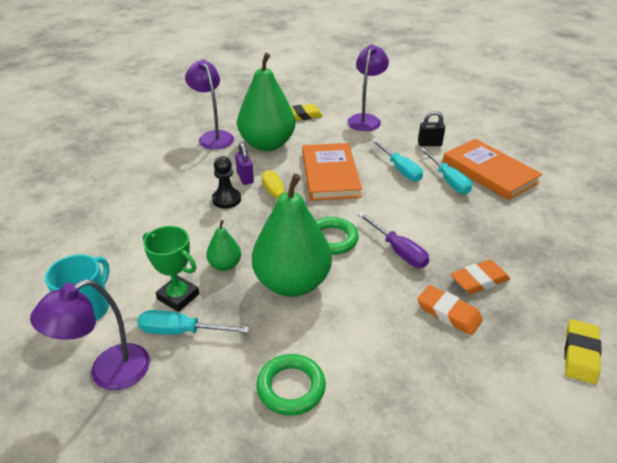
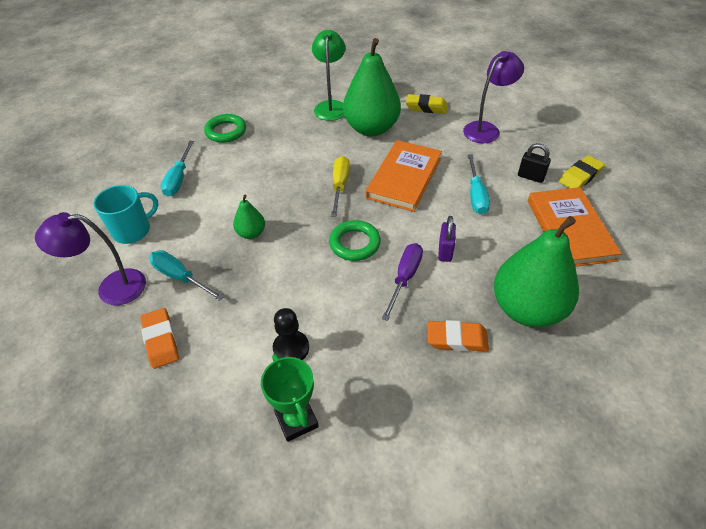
camera: 30 degrees right, 10 degrees up
green trophy [143,226,199,312] -> green trophy moved to [261,354,319,442]
purple lamp [185,60,234,150] -> green lamp [312,30,345,121]
black pawn [212,156,241,208] -> black pawn moved to [273,308,309,360]
purple padlock [235,142,254,185] -> purple padlock moved to [438,216,456,262]
green pear [252,174,332,297] -> green pear moved to [494,216,579,327]
green ring [256,354,326,416] -> green ring moved to [204,114,246,143]
purple screwdriver [358,213,429,268] -> purple screwdriver turned 150 degrees counterclockwise [382,243,423,321]
orange eraser [417,285,483,335] -> orange eraser moved to [140,308,179,369]
turquoise screwdriver [421,148,472,194] -> turquoise screwdriver moved to [160,141,194,197]
yellow eraser [564,319,602,384] -> yellow eraser moved to [559,155,605,188]

